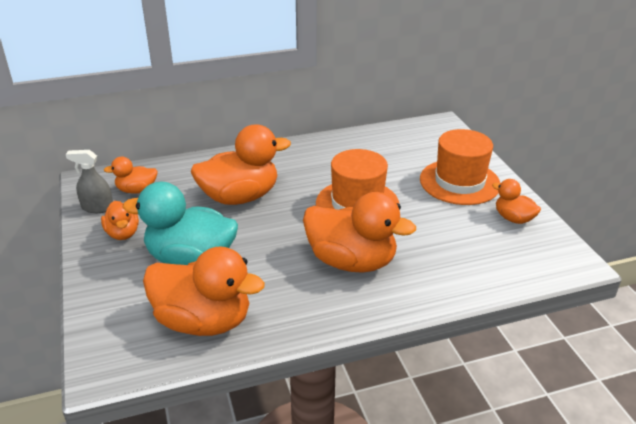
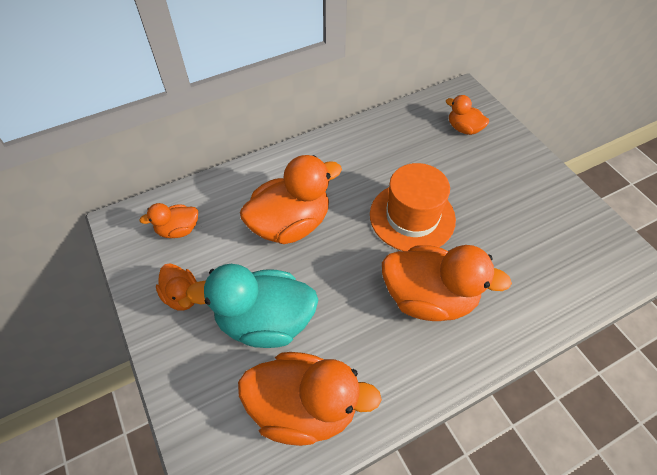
camera: 10 degrees left, 20 degrees up
grey spray bottle [66,150,113,213] -> none
orange hat [420,129,500,205] -> none
orange duck [492,179,541,224] -> orange duck moved to [446,95,489,135]

